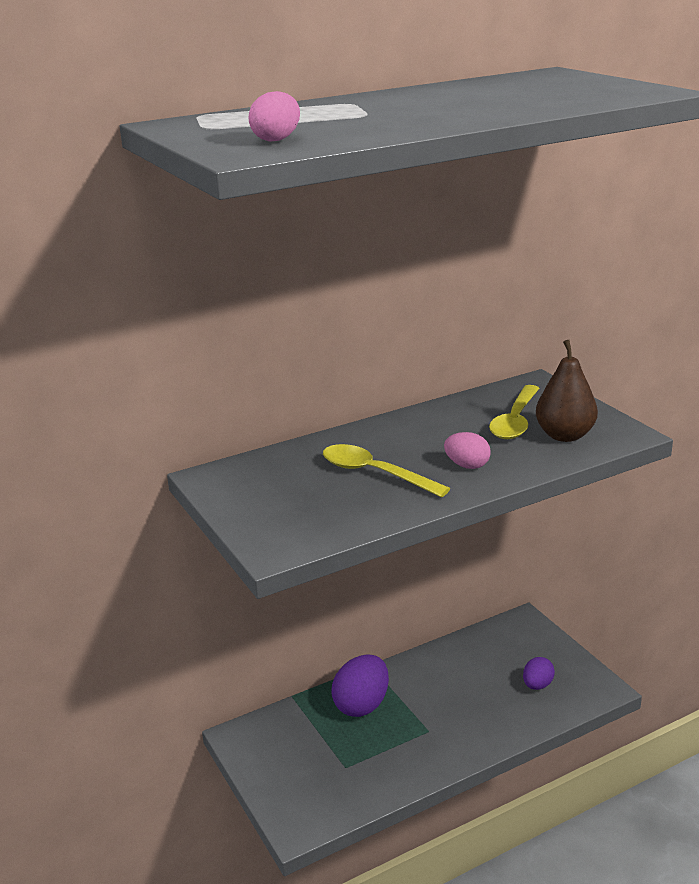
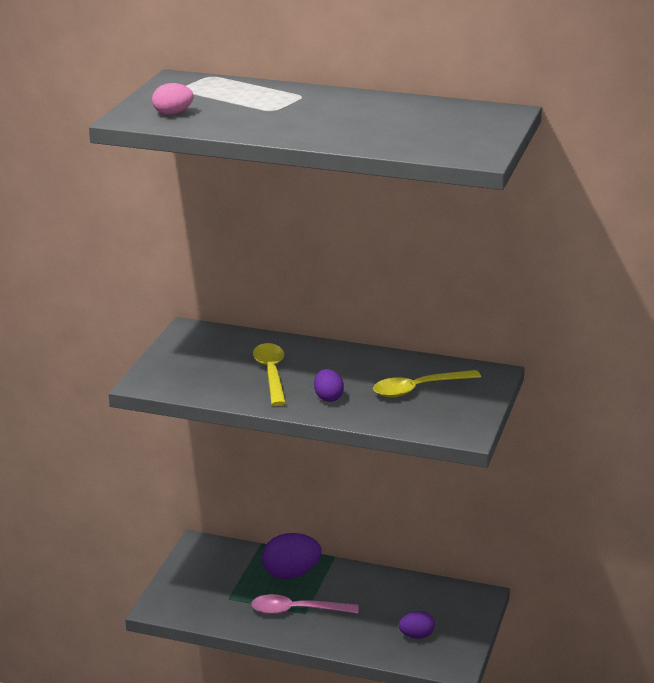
camera: 45 degrees right, 0 degrees up
pink egg [444,432,491,469] -> purple egg [314,369,344,402]
brown pear [536,340,598,442] -> none
none -> pink spoon [251,594,359,614]

